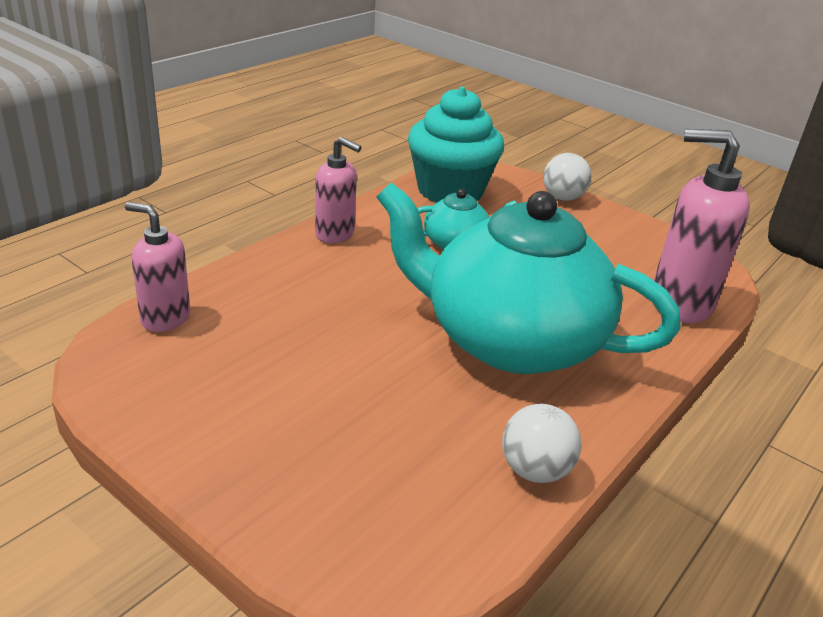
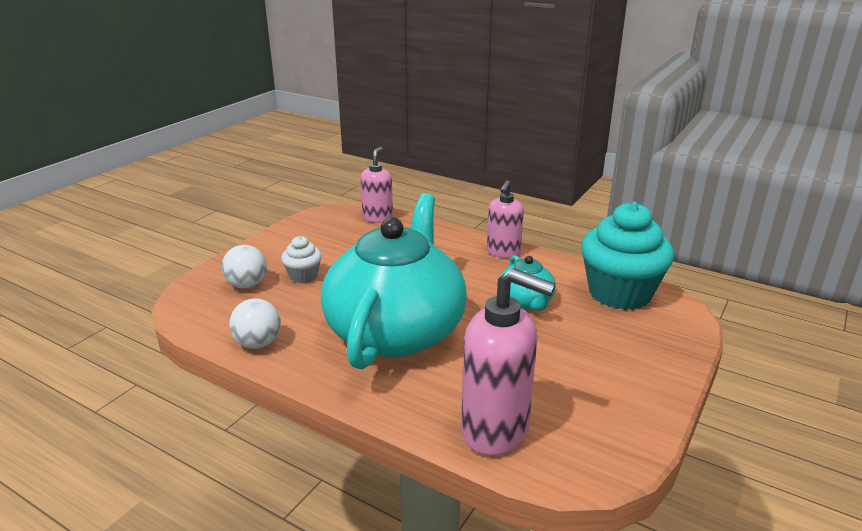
camera: 85 degrees right, 5 degrees down
white ball [543,153,591,201] -> white ball moved to [222,245,267,288]
pink soap dispenser [654,129,750,323] -> pink soap dispenser turned 105 degrees clockwise [461,268,555,456]
none -> white cupcake [281,236,322,283]

